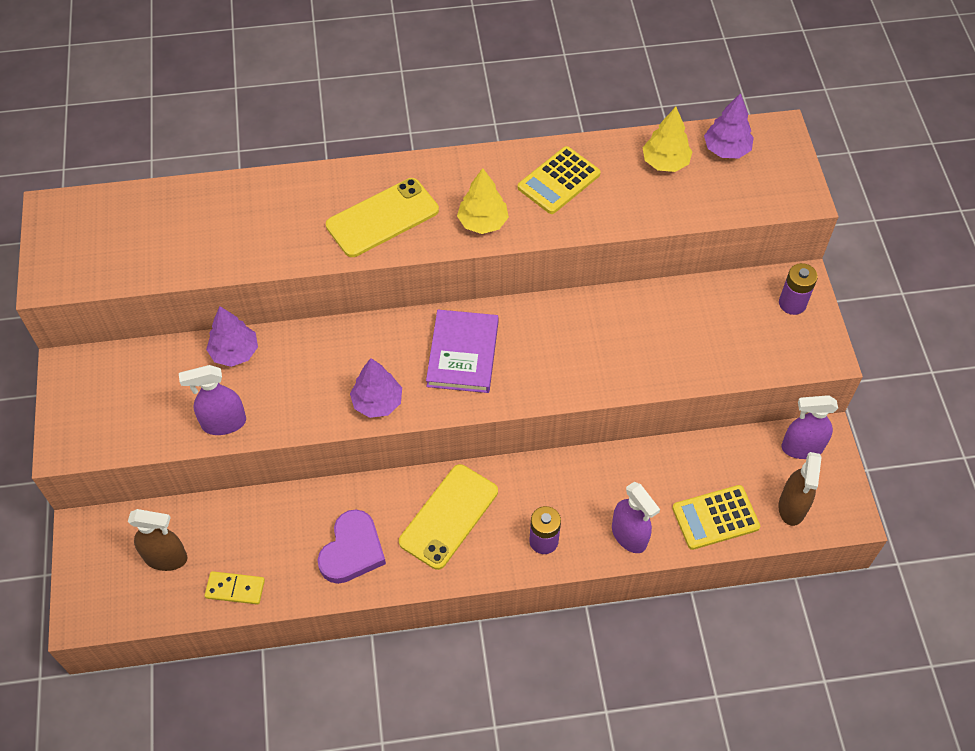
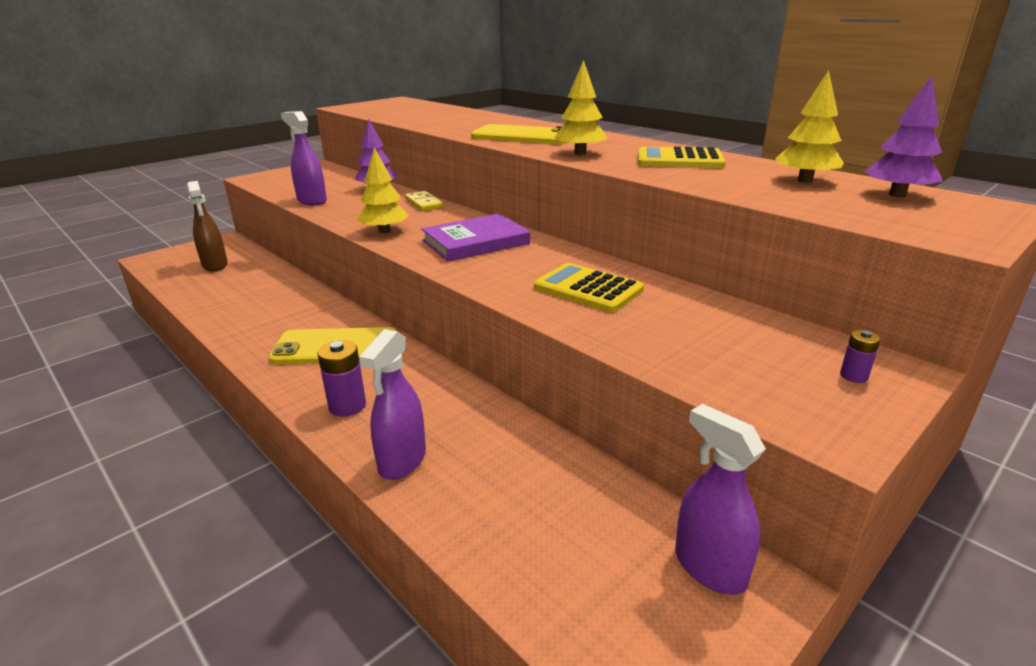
camera: 55 degrees right, 30 degrees down
yellow domino [205,571,265,605] -> yellow domino moved to [405,191,443,211]
purple heart [318,509,386,584] -> none
purple tree [350,358,402,418] -> yellow tree [357,147,409,233]
yellow calculator [672,485,760,550] -> yellow calculator moved to [534,263,644,312]
brown spray bottle [778,452,822,526] -> none
purple battery [779,263,818,315] -> purple battery [840,330,881,383], size x0.55

